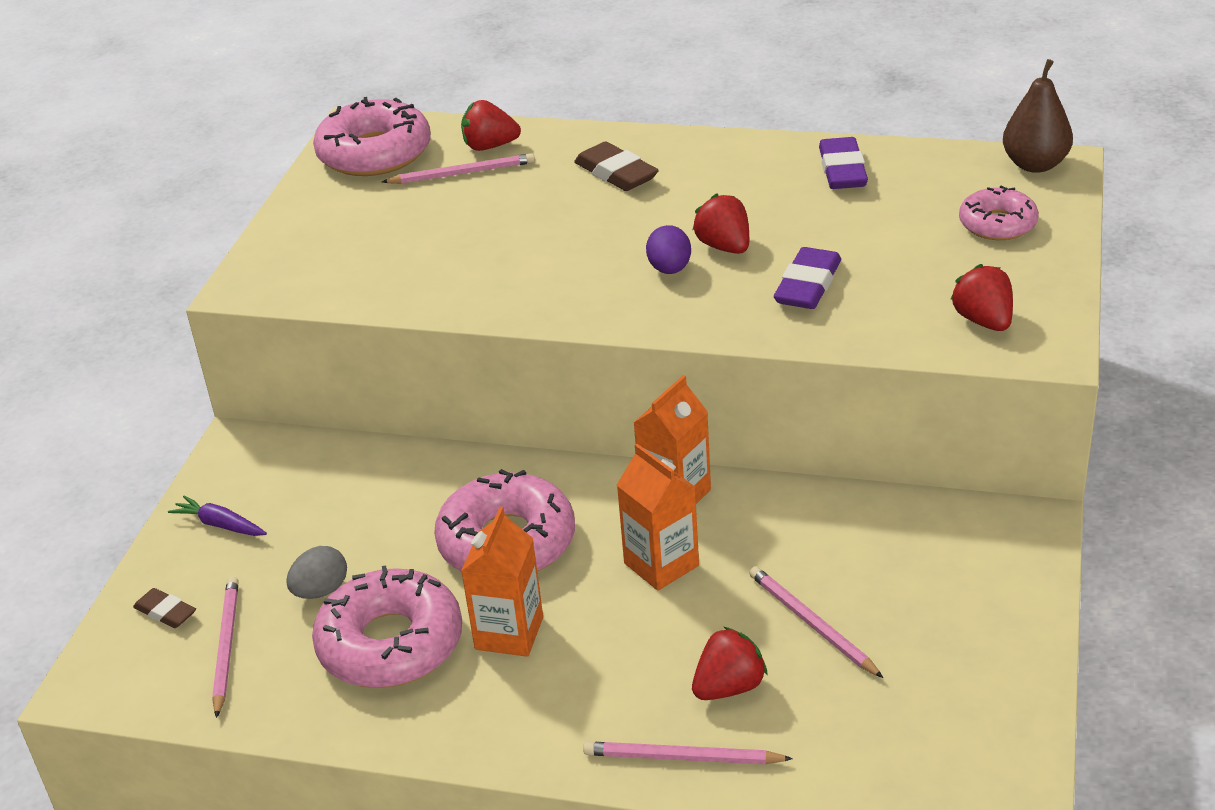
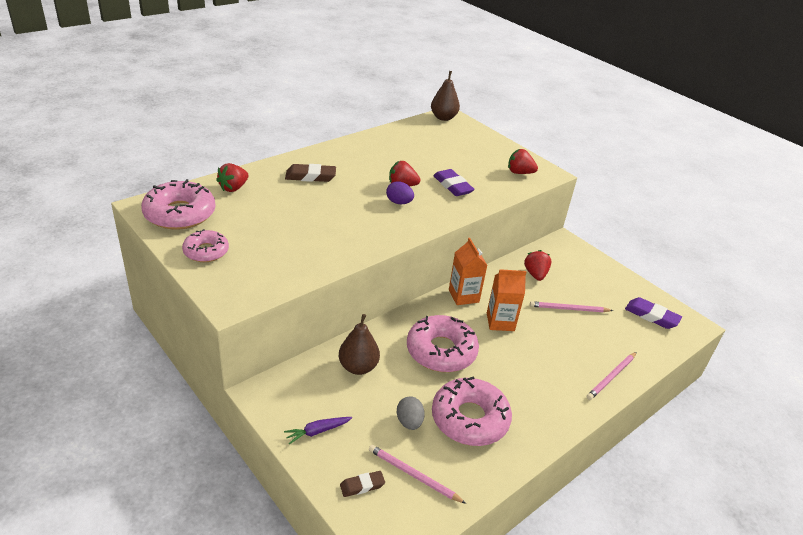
camera: 60 degrees left, 0 degrees up
pink pencil [382,153,535,184] -> none
orange carton [461,506,543,657] -> none
red strawberry [692,627,768,700] -> red strawberry moved to [524,250,552,281]
purple eraser [819,137,868,189] -> purple eraser moved to [625,297,682,329]
pink donut [959,185,1039,240] -> pink donut moved to [182,229,229,262]
none -> brown pear [339,314,380,375]

